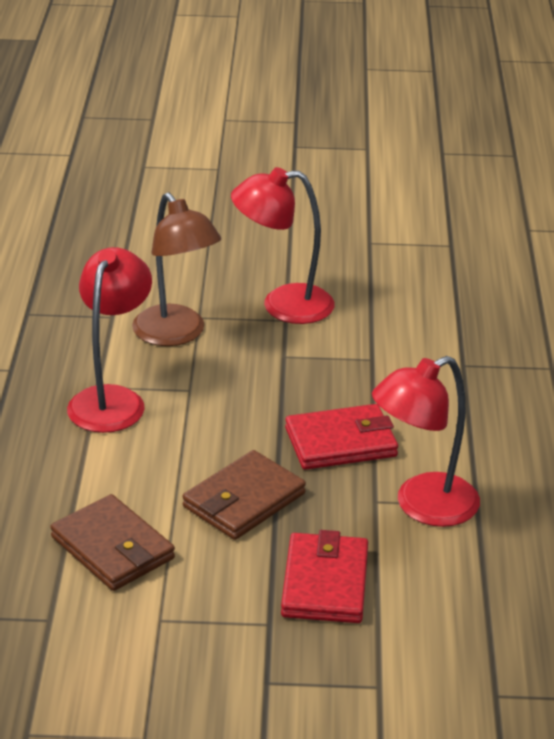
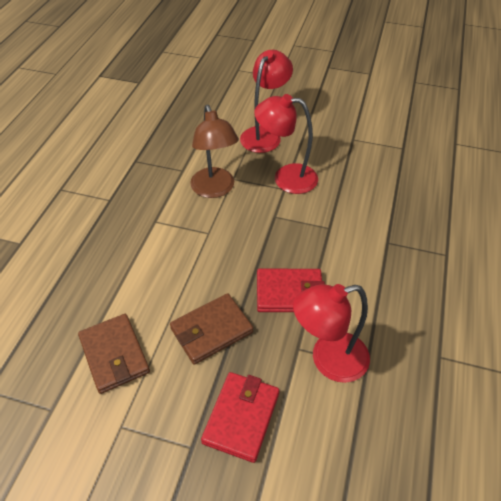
camera: 15 degrees right, 15 degrees up
red lamp [67,247,152,433] -> red lamp moved to [240,50,293,153]

